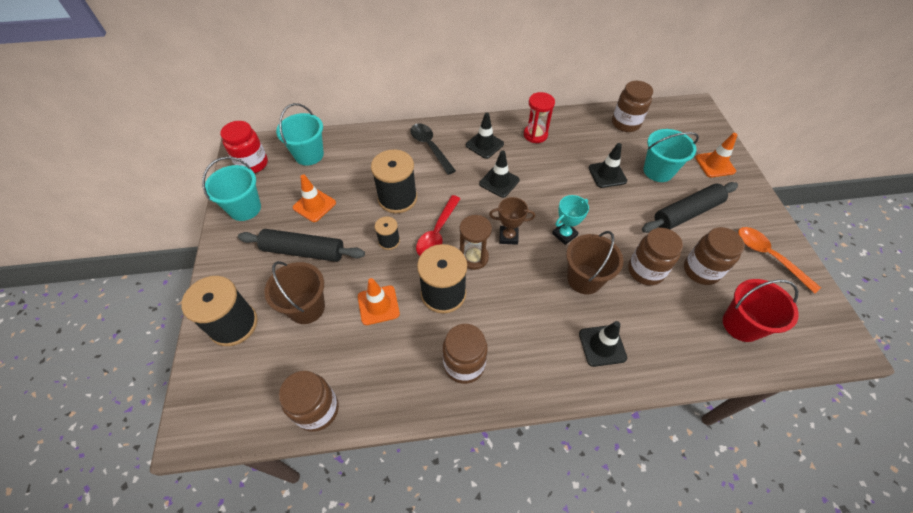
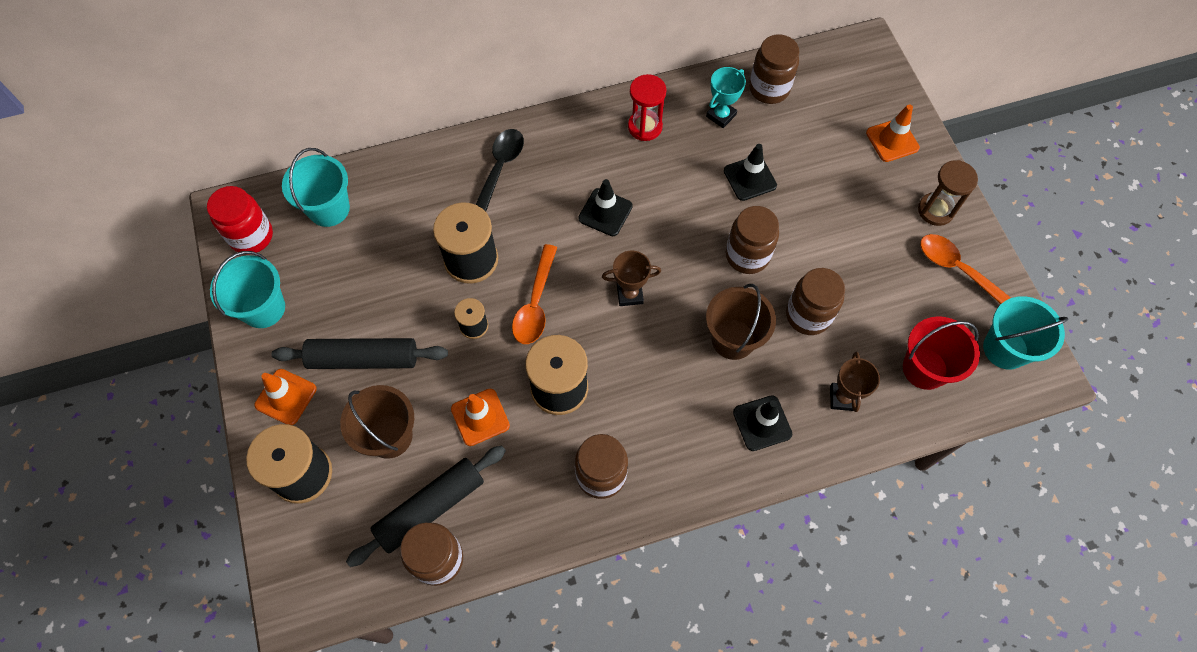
camera: 10 degrees left, 10 degrees up
orange traffic cone [293,174,336,222] -> orange traffic cone moved to [254,369,317,425]
black spoon [410,123,456,175] -> black spoon turned 60 degrees clockwise [475,129,524,212]
red spoon [416,195,461,256] -> orange spoon [512,244,557,344]
brown hourglass [460,215,492,270] -> brown hourglass moved to [918,160,978,226]
black traffic cone [466,113,504,159] -> none
turquoise trophy [552,195,589,245] -> turquoise trophy moved to [706,67,746,128]
black rolling pin [642,182,738,233] -> black rolling pin moved to [346,446,506,567]
turquoise bucket [643,129,699,182] -> turquoise bucket moved to [983,296,1068,370]
brown jar [684,227,745,285] -> brown jar moved to [726,206,779,274]
none -> brown trophy [830,352,880,412]

